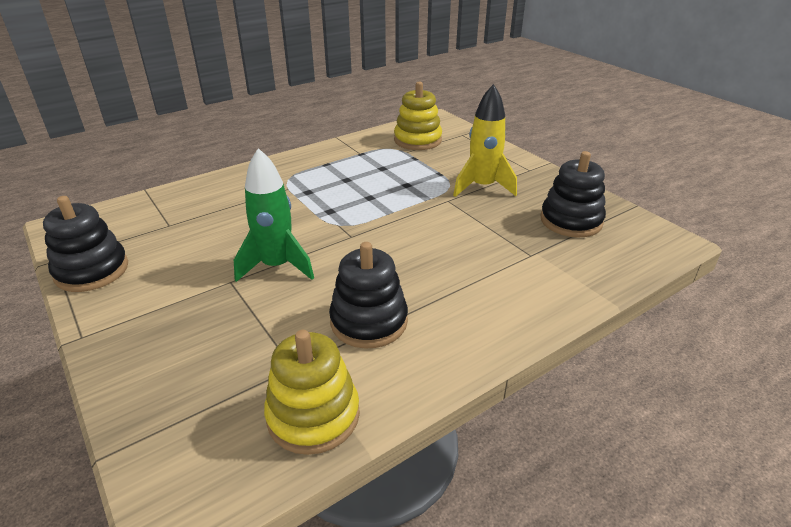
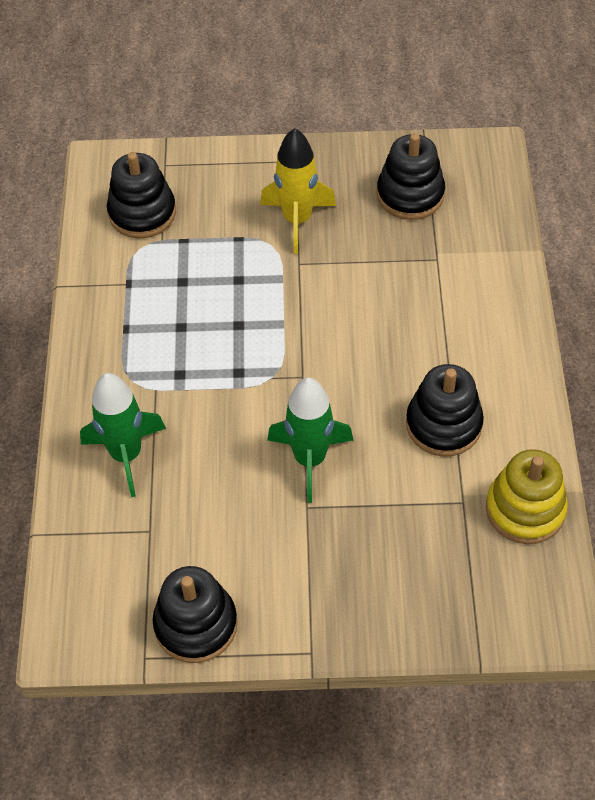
camera: 55 degrees left, 20 degrees up
yellow stacking toy [394,82,442,150] -> black stacking toy [107,152,176,239]
none -> green rocket [80,373,166,497]

